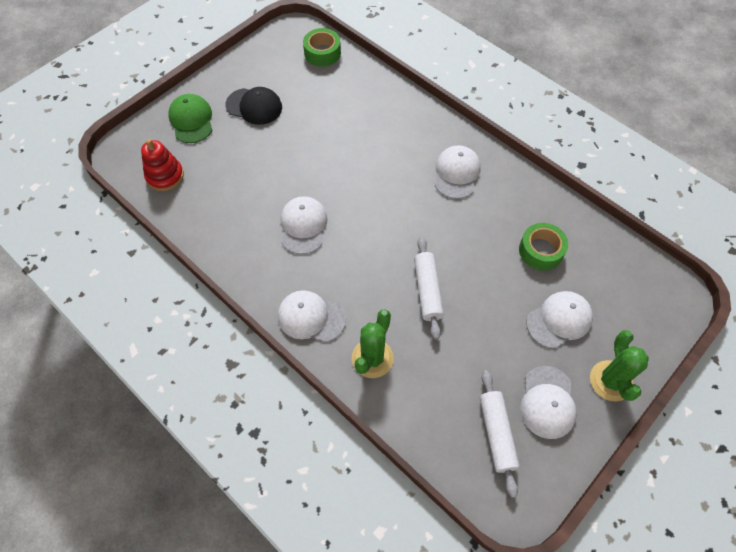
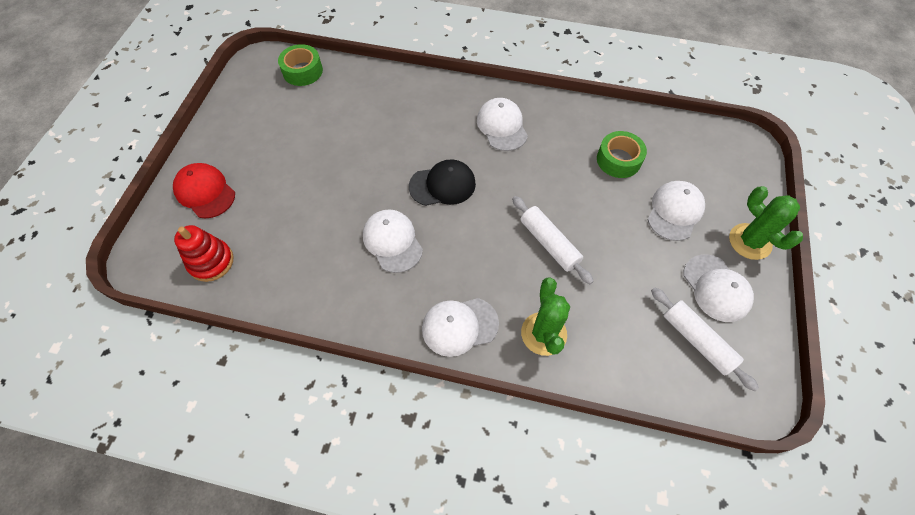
camera: 30 degrees left, 0 degrees up
green cap [168,94,213,143] -> red cap [173,163,235,218]
black cap [225,87,282,125] -> black cap moved to [409,159,476,206]

